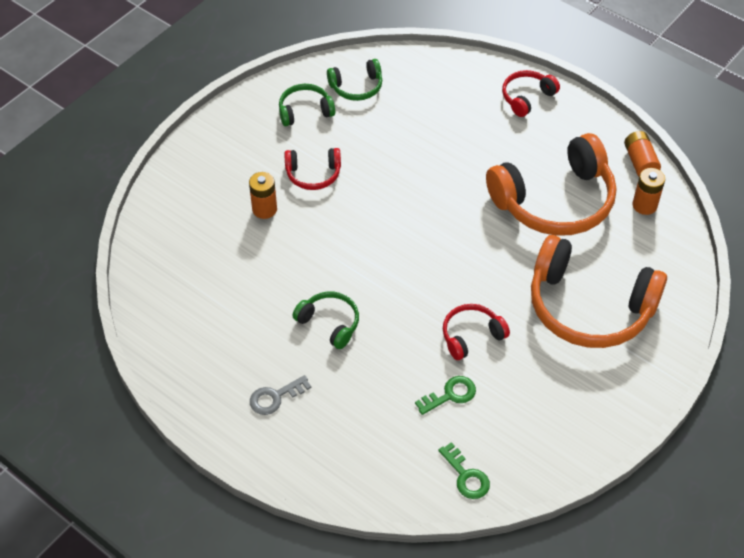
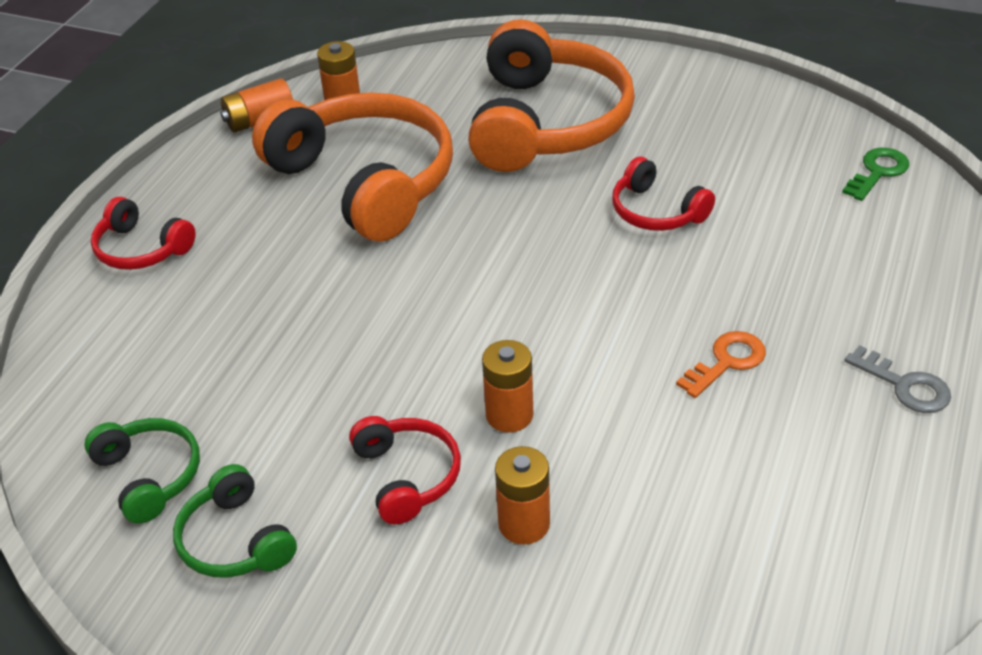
camera: 105 degrees left, 10 degrees down
green headphones [292,292,359,349] -> orange key [676,331,766,398]
green key [415,376,476,415] -> none
none -> orange battery [482,340,533,433]

